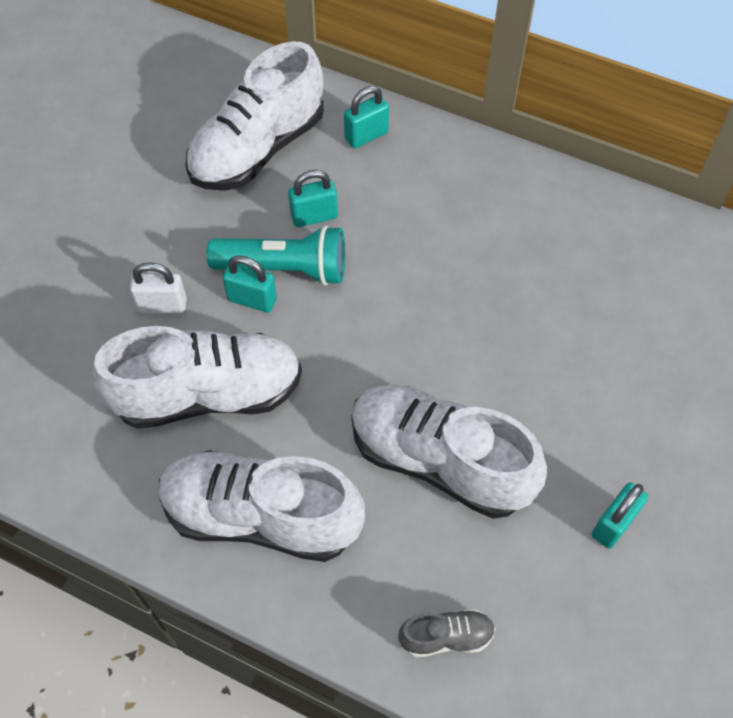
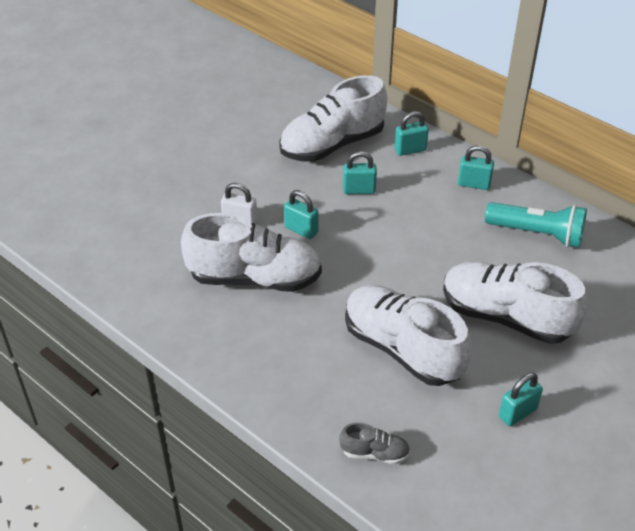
camera: 15 degrees right, 15 degrees down
white shoe [158,450,365,562] -> white shoe moved to [443,261,587,344]
turquoise flashlight [206,225,345,286] -> turquoise flashlight moved to [485,202,587,248]
none -> turquoise padlock [458,145,494,190]

